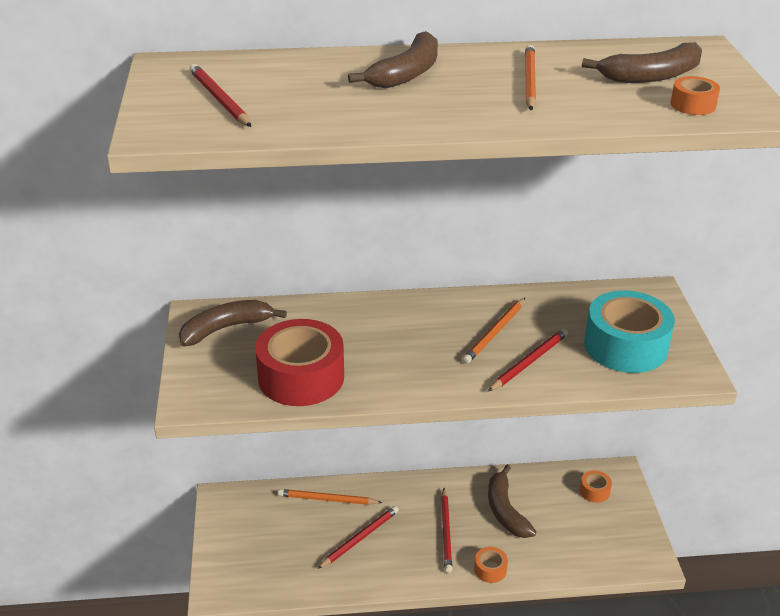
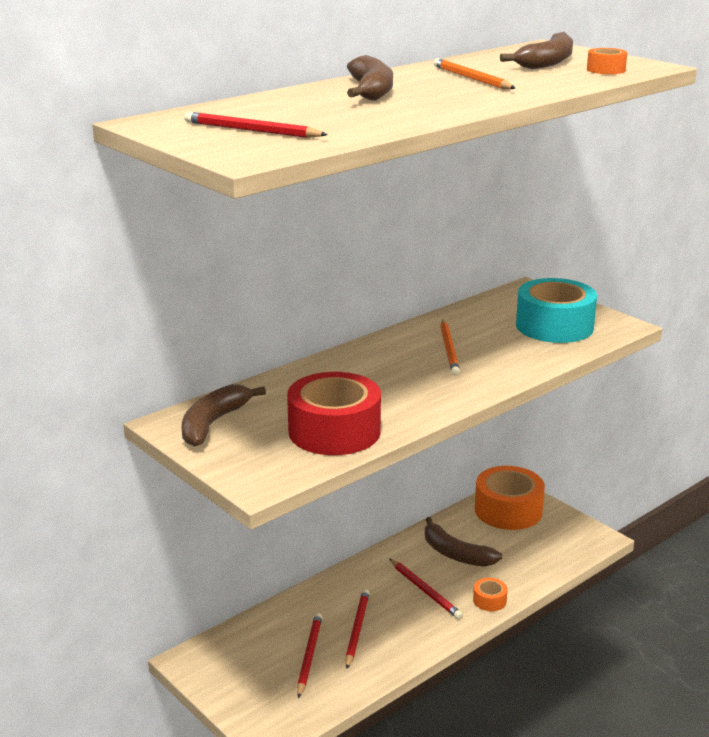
camera: 35 degrees left, 10 degrees down
orange pencil [278,489,383,505] -> none
red pencil [488,328,568,391] -> red pencil moved to [297,613,322,698]
orange tape [580,470,612,503] -> orange tape [475,466,545,530], size x2.27

